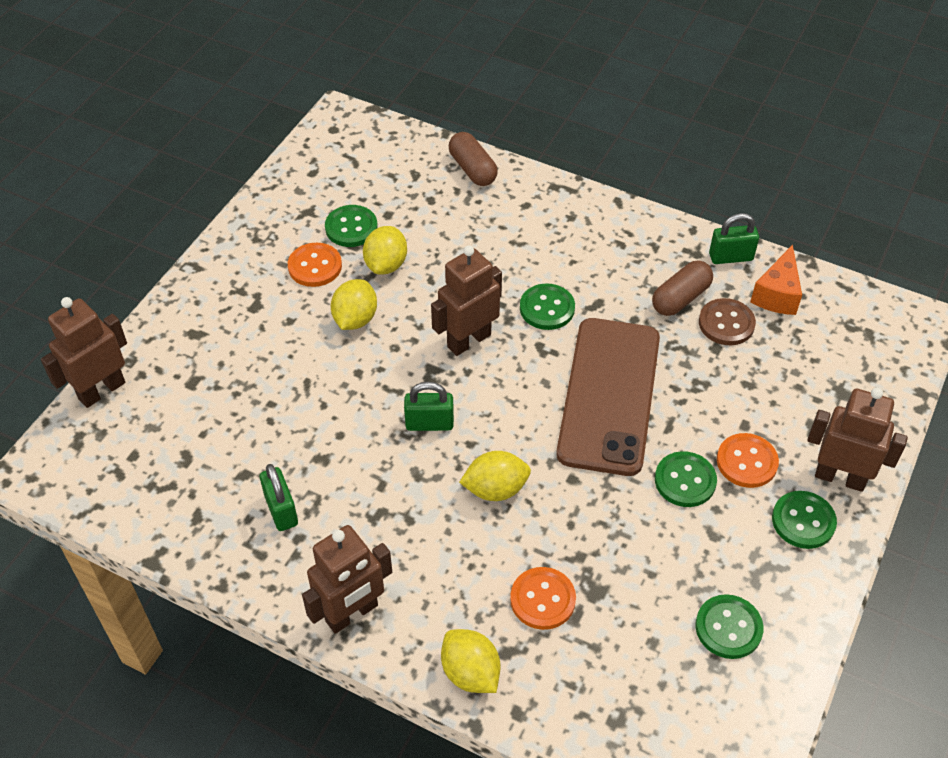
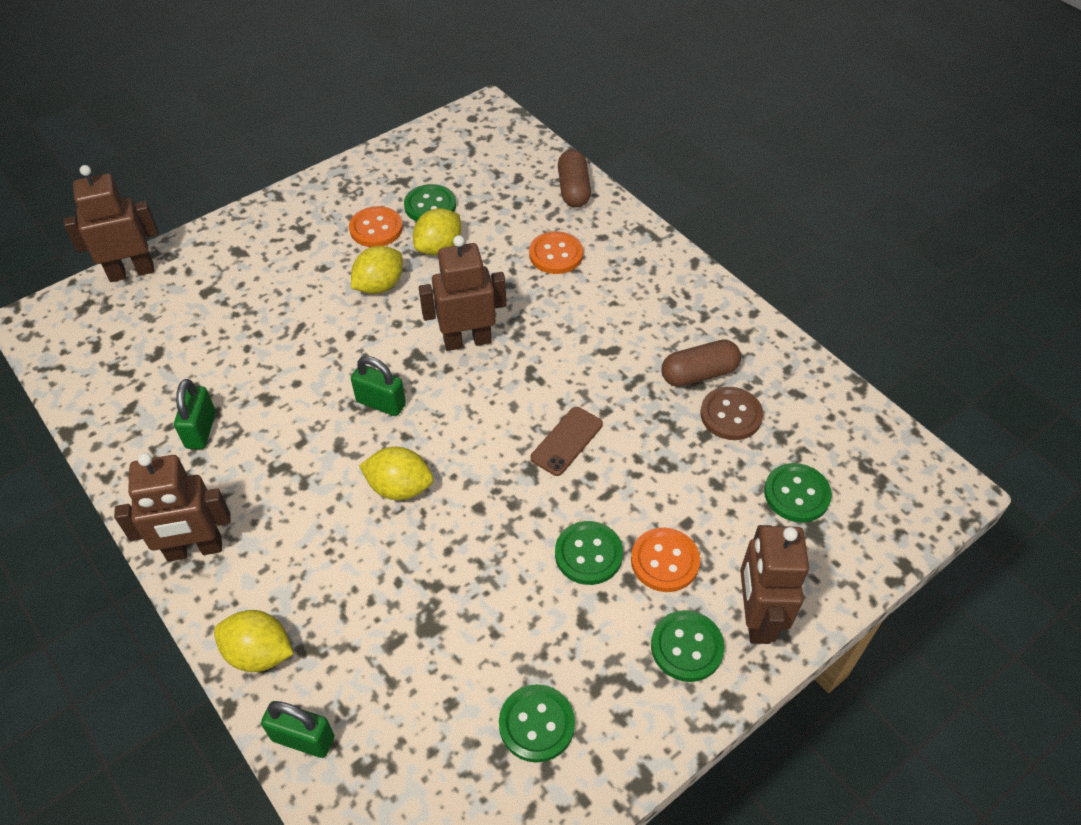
camera: 25 degrees right, 0 degrees up
yellow lemon [441,629,500,693] -> yellow lemon turned 60 degrees counterclockwise [214,610,293,672]
orange button [510,567,576,630] -> orange button moved to [529,231,583,274]
green button [520,283,575,330] -> green button moved to [764,463,832,523]
brown phone [556,318,660,476] -> brown phone [530,407,603,476], size x0.41
green padlock [709,213,759,264] -> green padlock moved to [261,701,335,758]
orange cheese [750,245,802,315] -> none
brown robot [808,387,908,492] -> brown robot turned 135 degrees counterclockwise [740,525,809,644]

